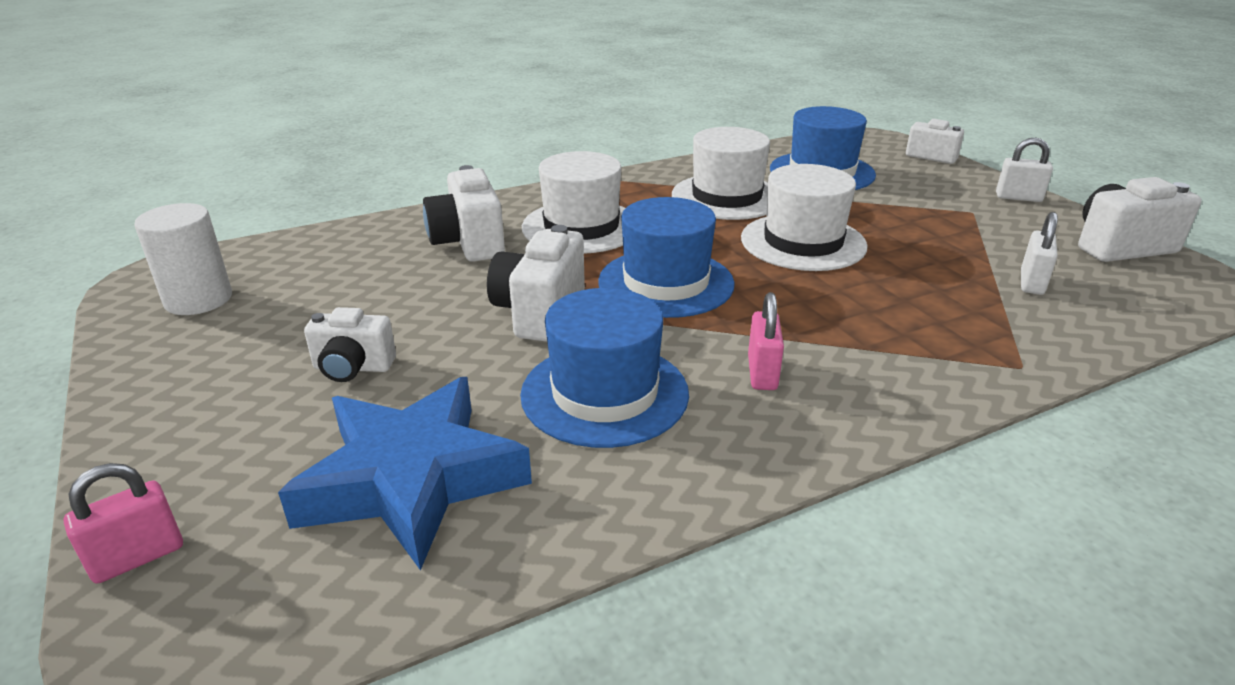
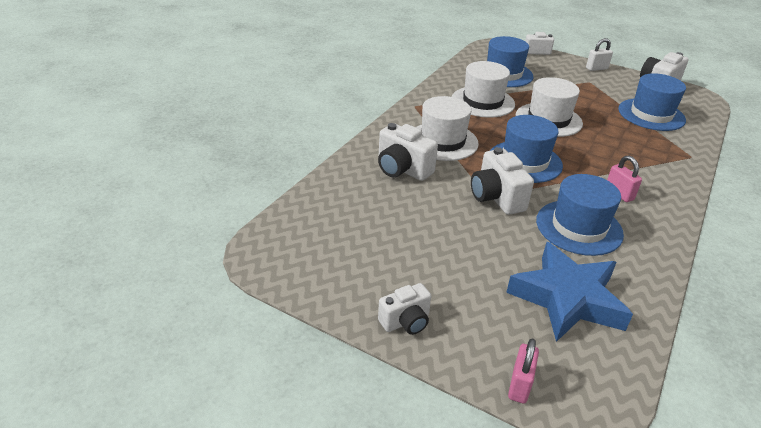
camera: 35 degrees left, 5 degrees up
white cylinder [134,203,232,315] -> none
white camera [304,307,396,382] -> white camera moved to [378,283,431,335]
white padlock [1021,212,1058,295] -> blue hat [618,73,686,131]

